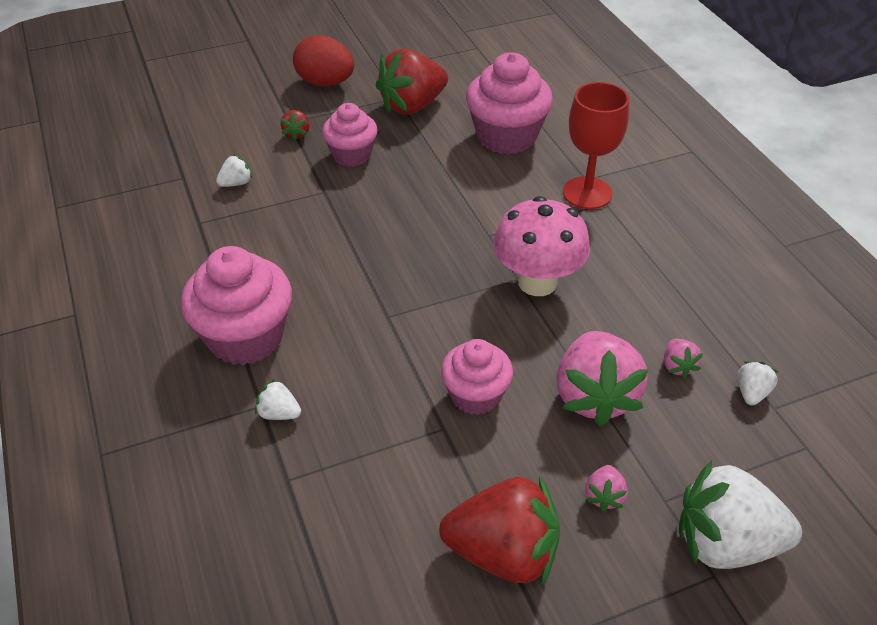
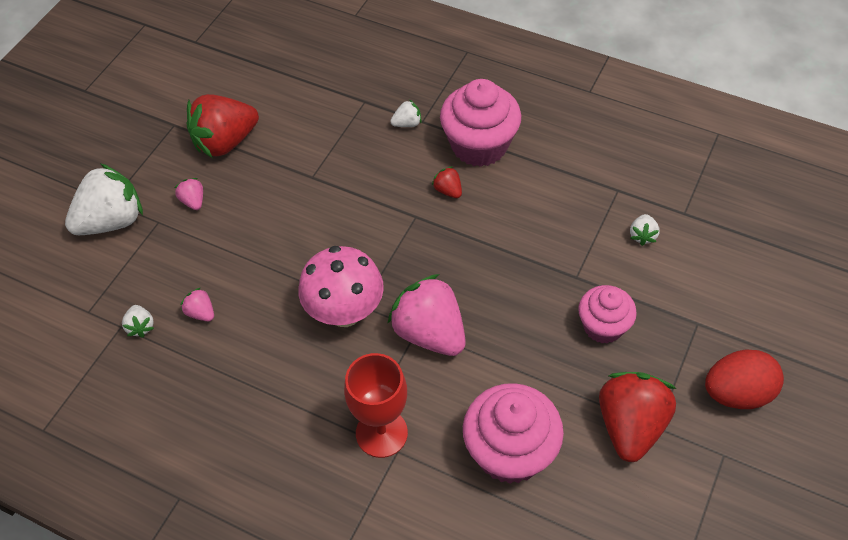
camera: 140 degrees right, 10 degrees up
red strawberry [280,110,310,140] -> red strawberry moved to [432,166,462,198]
pink cupcake [441,339,513,415] -> none
pink strawberry [556,331,649,427] -> pink strawberry moved to [387,274,466,356]

